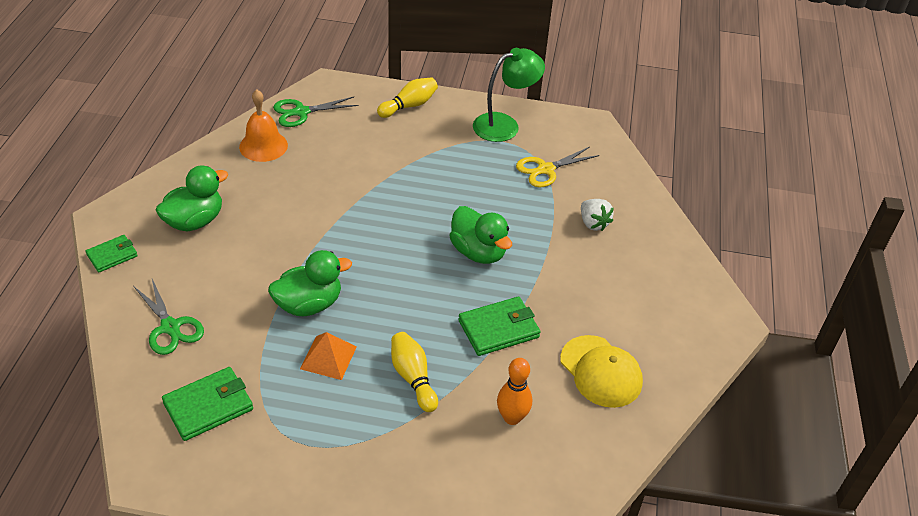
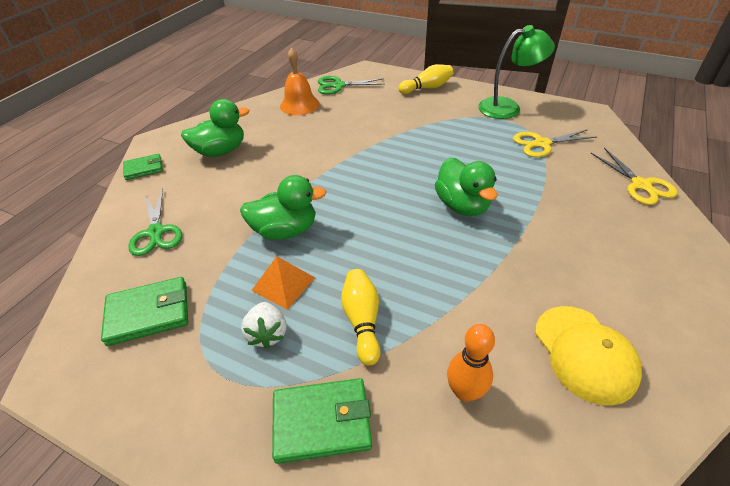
camera: 20 degrees right, 0 degrees up
green wallet [458,297,540,356] -> green wallet moved to [272,378,372,464]
white strawberry [581,199,614,231] -> white strawberry moved to [241,302,286,349]
none -> yellow scissors [591,148,678,205]

